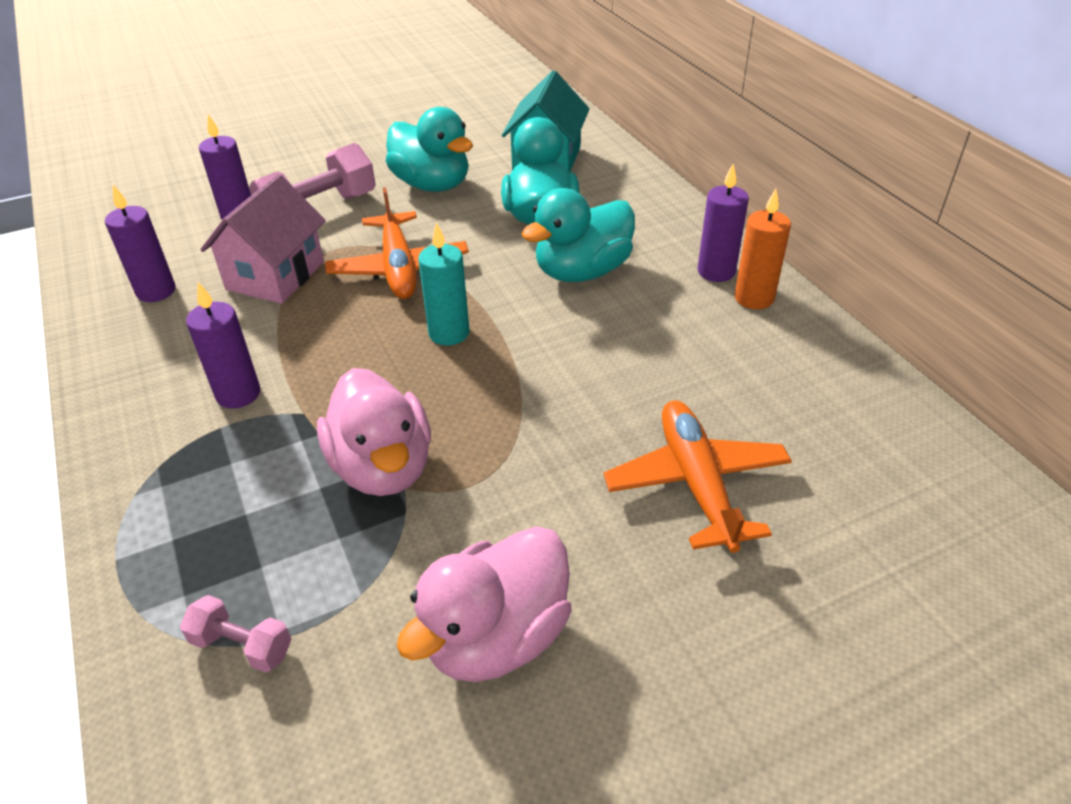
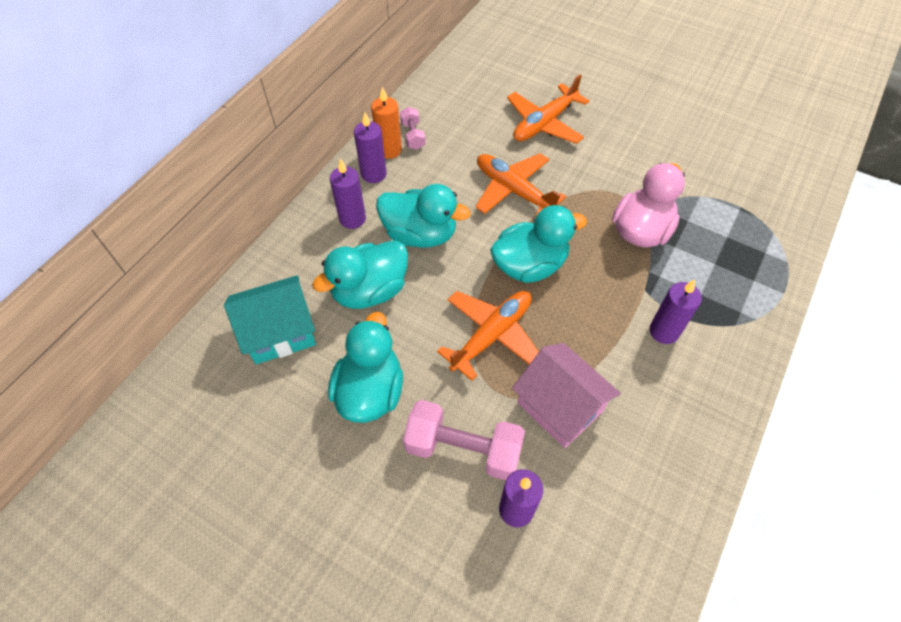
camera: 125 degrees left, 15 degrees up
purple candle [105,185,176,302] -> purple candle moved to [330,159,366,229]
pink dumbbell [180,595,291,673] -> pink dumbbell moved to [400,107,426,149]
pink house [200,174,326,304] -> pink house turned 60 degrees clockwise [512,343,621,448]
pink duck [397,526,572,682] -> none
turquoise candle [418,222,470,345] -> turquoise duck [490,205,587,283]
none -> orange plane [475,153,566,217]

